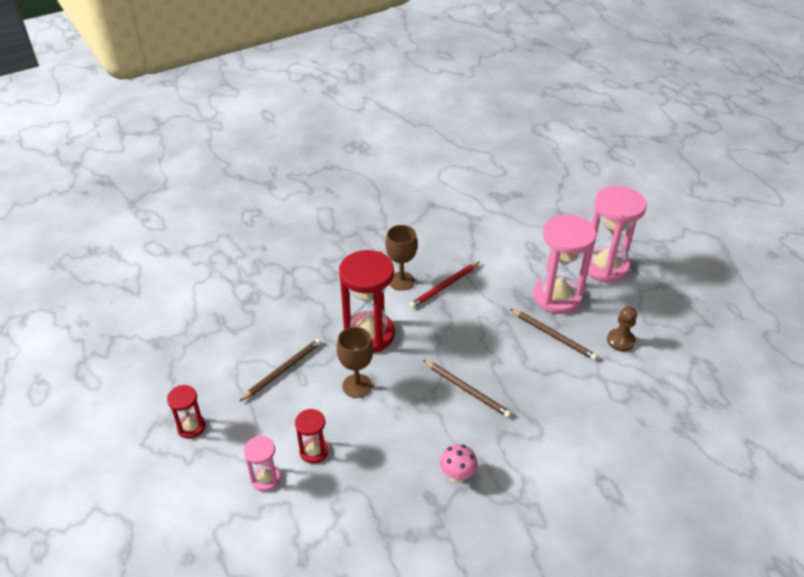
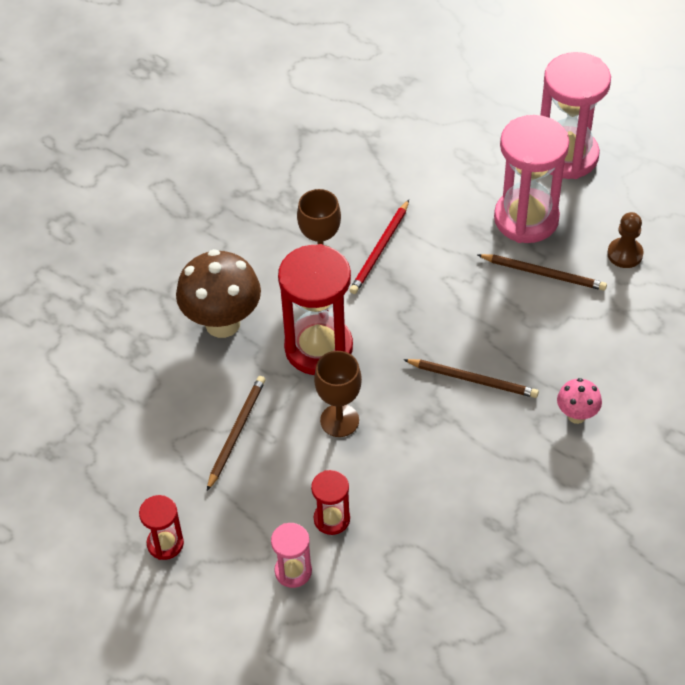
camera: 20 degrees left, 10 degrees up
pink mushroom [440,444,478,483] -> pink mushroom moved to [557,378,602,424]
none -> brown mushroom [176,249,261,338]

